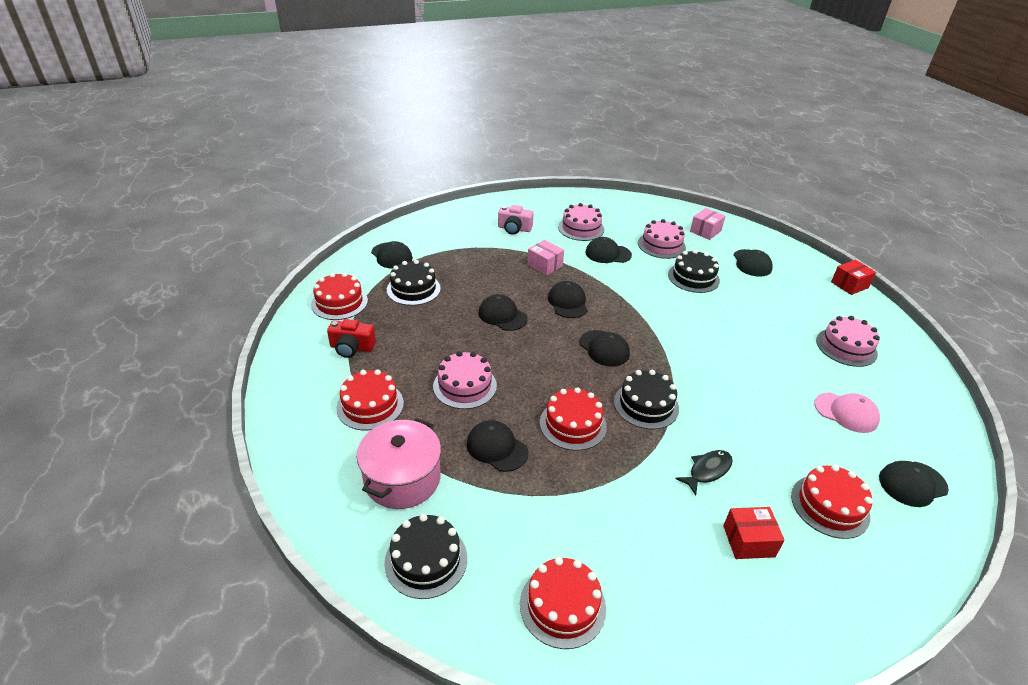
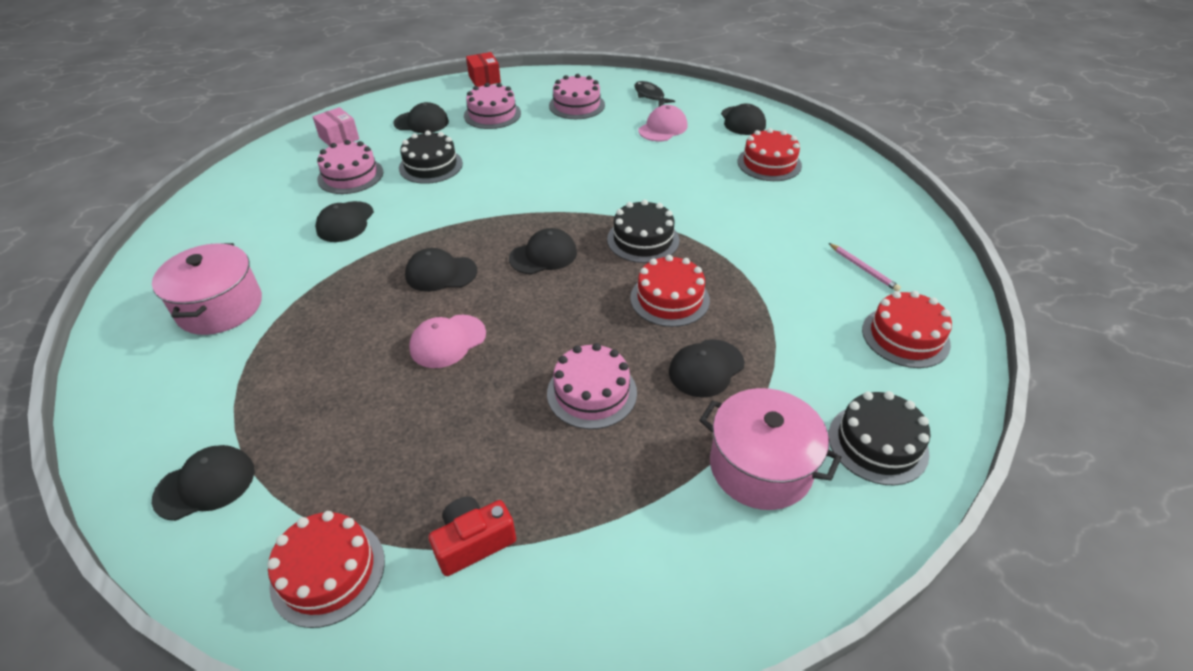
camera: 80 degrees left, 5 degrees up
red camera [327,319,376,358] -> red camera turned 135 degrees counterclockwise [429,497,516,576]
red cake [336,370,404,430] -> none
black cake [387,260,441,306] -> none
black cap [478,294,528,331] -> pink cap [409,315,486,368]
pink camera [498,205,534,235] -> pink pot [152,243,262,335]
pink box [527,240,564,276] -> none
pink cake [558,203,604,241] -> pink cake moved to [464,83,521,129]
black fish [675,450,733,496] -> black fish moved to [634,81,675,107]
red box [723,507,785,559] -> none
none -> pink pencil [829,243,901,291]

